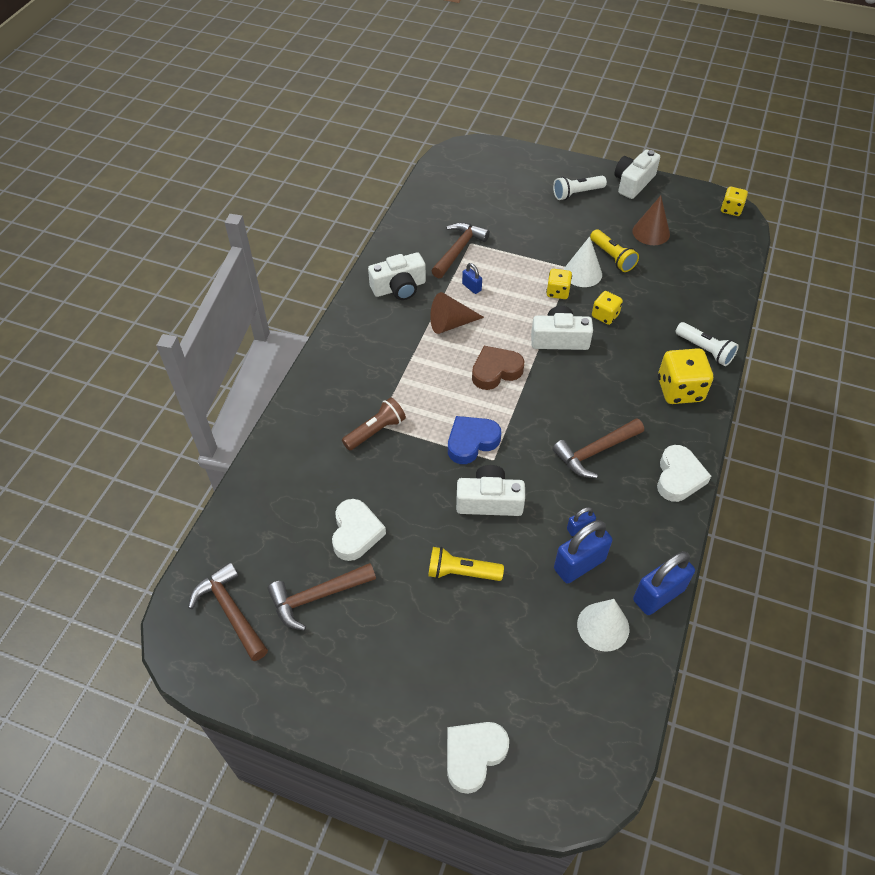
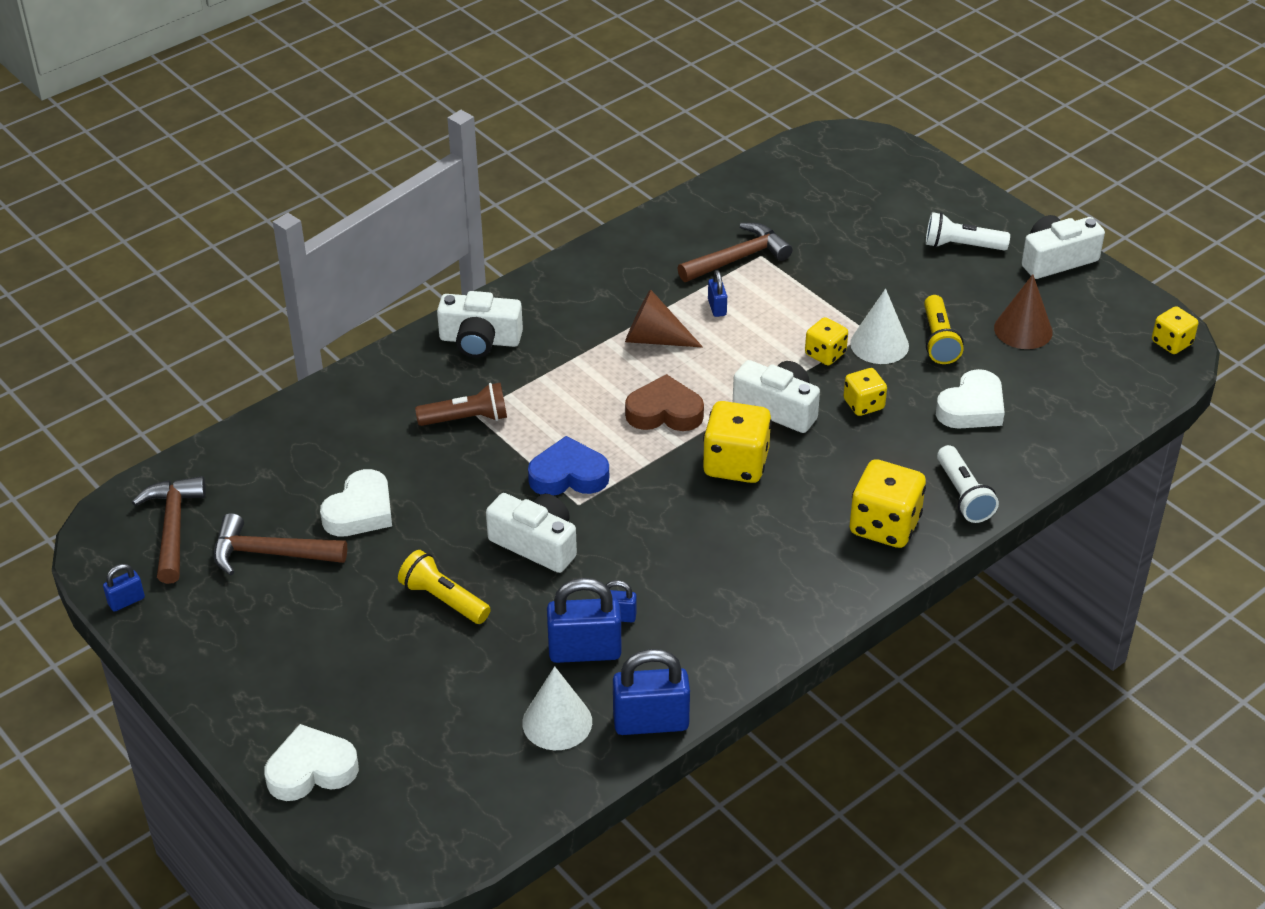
camera: 30 degrees right, 10 degrees down
white camera [368,252,426,300] -> white camera moved to [437,291,523,358]
brown hammer [552,418,644,478] -> none
white heart [657,445,711,502] -> white heart moved to [936,369,1005,429]
none -> blue padlock [103,564,145,611]
none -> yellow dice [703,401,772,483]

